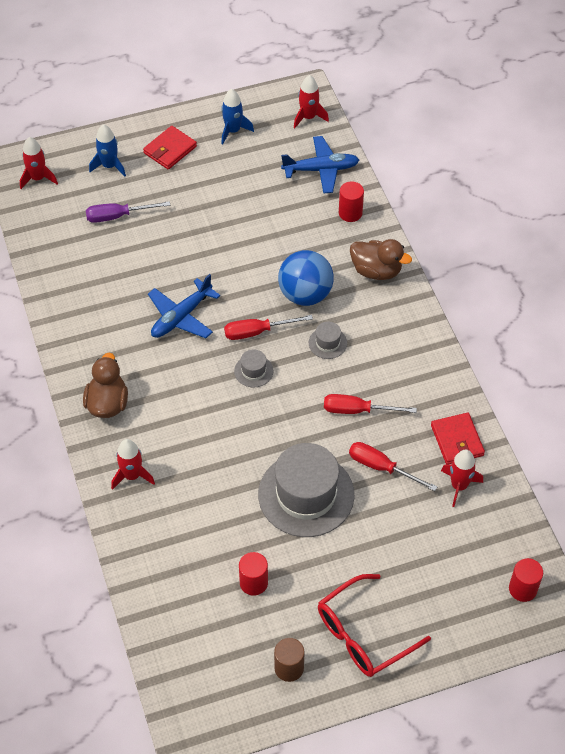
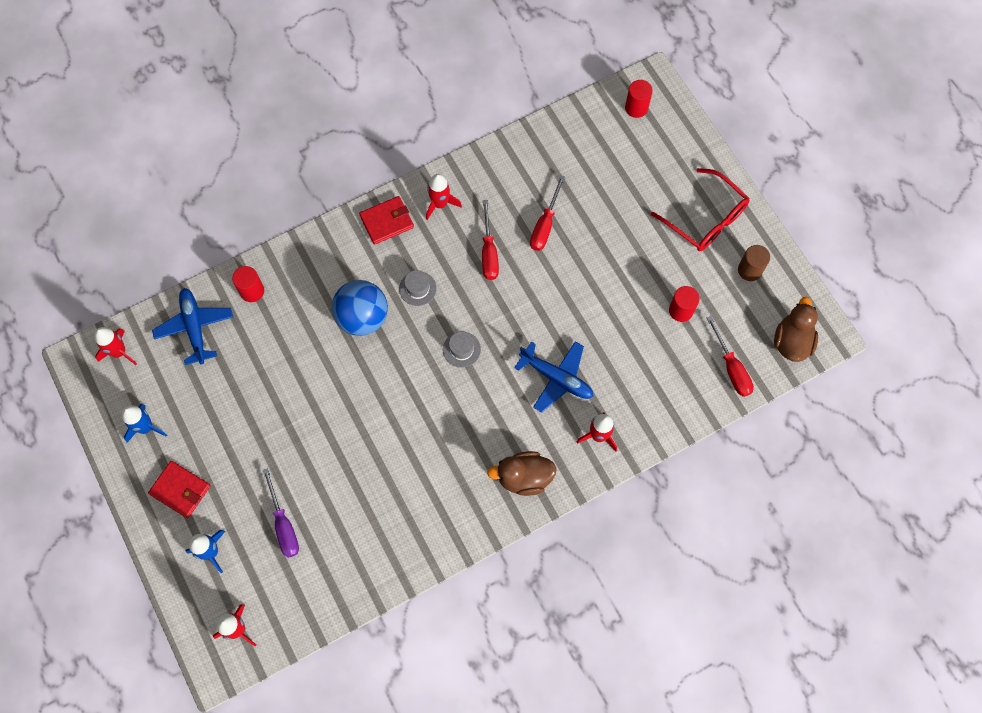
camera: 100 degrees left, 15 degrees up
blue plane [148,274,221,338] -> blue plane moved to [514,341,593,413]
red screwdriver [224,315,313,340] -> red screwdriver moved to [707,316,754,397]
grey hat [258,443,354,537] -> none
brown duck [350,239,412,280] -> brown duck moved to [774,297,818,362]
red wallet [431,413,485,465] -> red wallet moved to [359,196,414,245]
red rocket [441,450,483,507] -> red rocket moved to [426,174,462,220]

